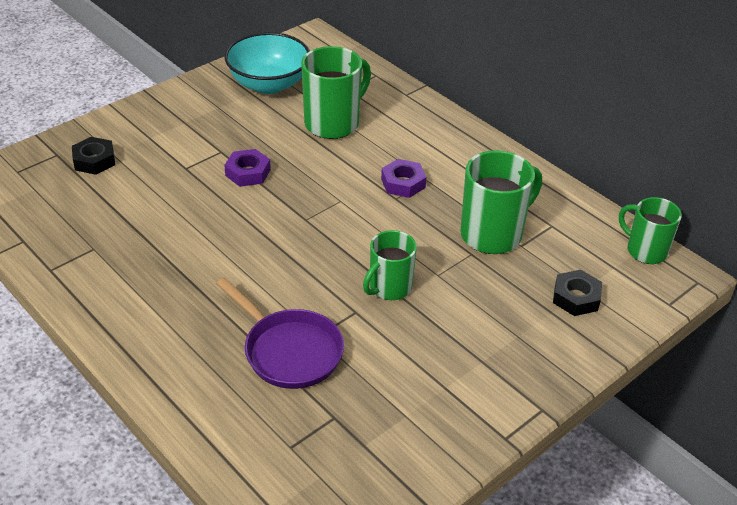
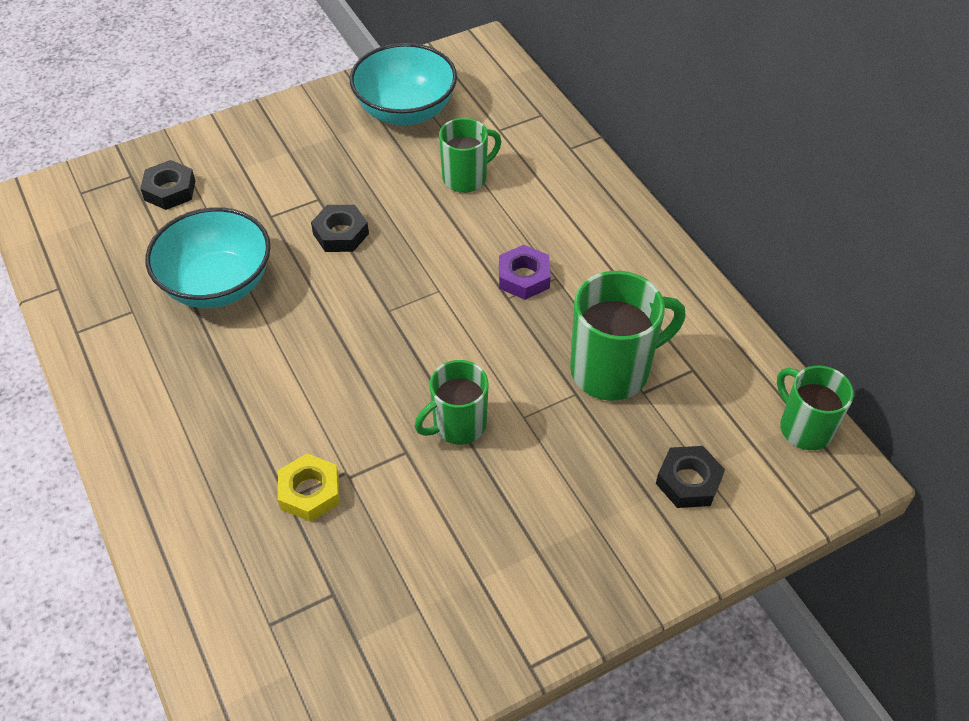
camera: 15 degrees right, 10 degrees up
purple pan [216,278,344,389] -> yellow nut [278,453,340,522]
purple nut [224,149,271,187] -> black nut [311,205,369,252]
green mug [301,46,371,139] -> green mug [439,118,501,193], size x0.65
none -> turquoise bowl [145,207,271,308]

